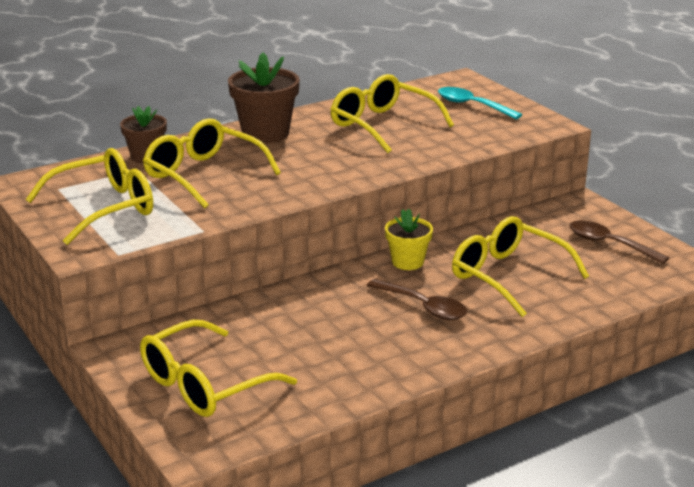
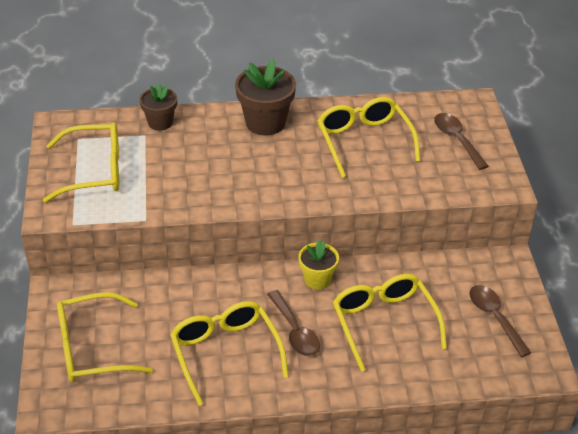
camera: 25 degrees right, 15 degrees up
yellow glasses [143,118,281,209] -> yellow glasses moved to [170,301,289,406]
turquoise spoon [438,87,522,119] -> brown spoon [434,113,489,170]

